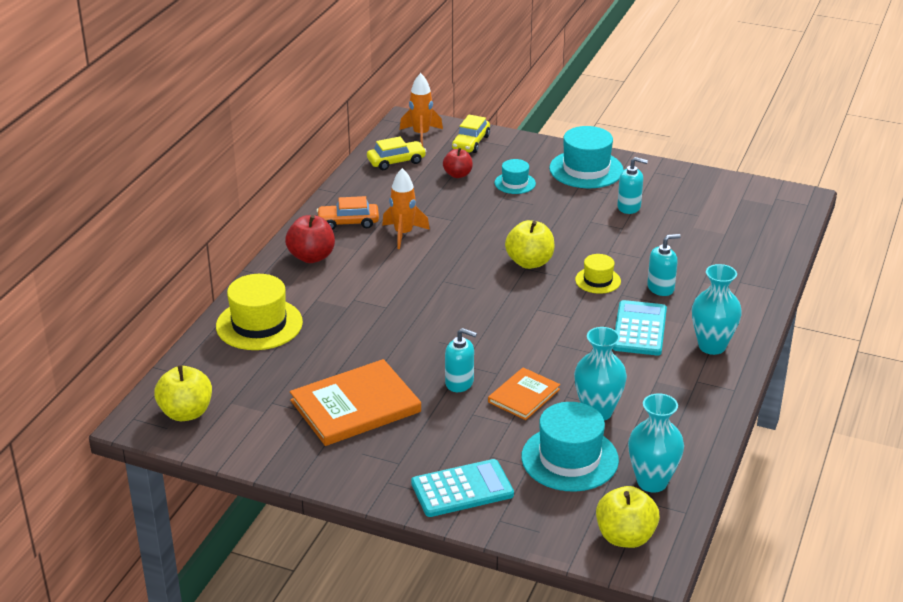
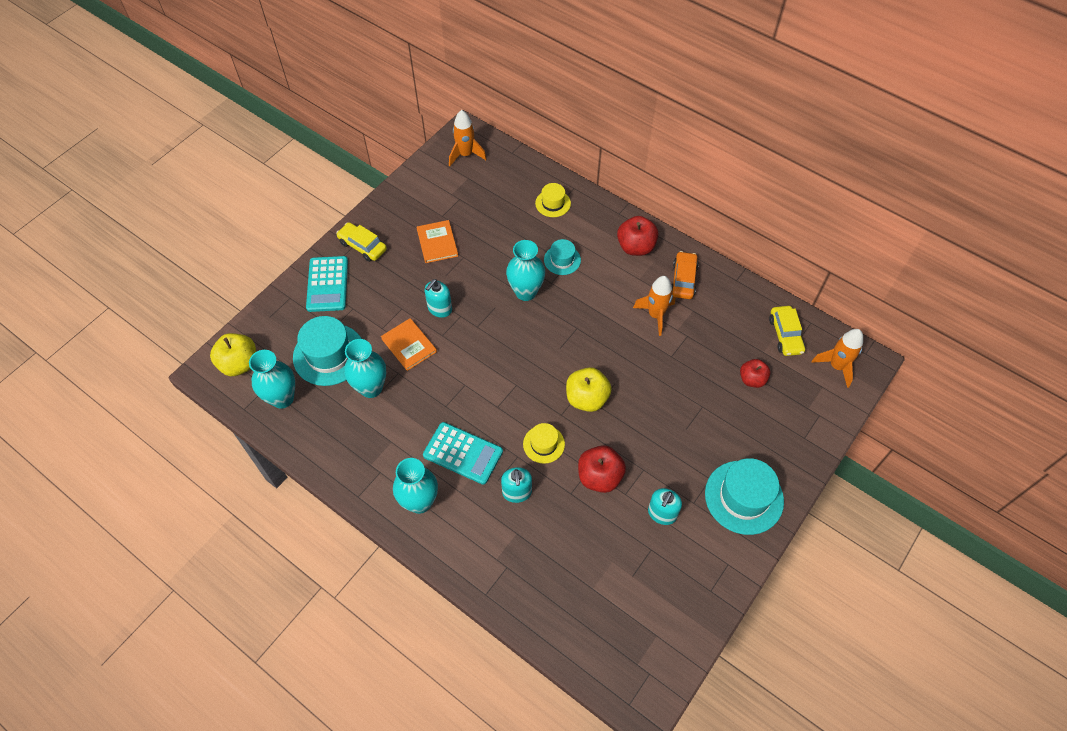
camera: 105 degrees right, 25 degrees up
yellow apple [154,365,212,421] -> orange rocket [449,110,486,166]
yellow hat [216,274,303,350] -> yellow hat [535,183,571,217], size x0.55
orange book [290,359,421,446] -> orange book [417,220,458,263], size x0.57
yellow car [452,115,490,153] -> yellow car moved to [336,222,387,262]
turquoise hat [494,159,536,194] -> turquoise hat moved to [544,239,581,275]
none -> turquoise vase [506,240,545,301]
none -> red apple [578,445,626,493]

